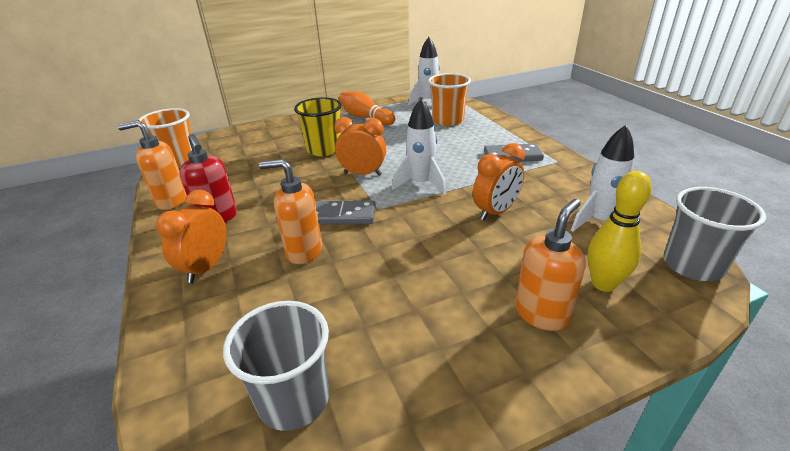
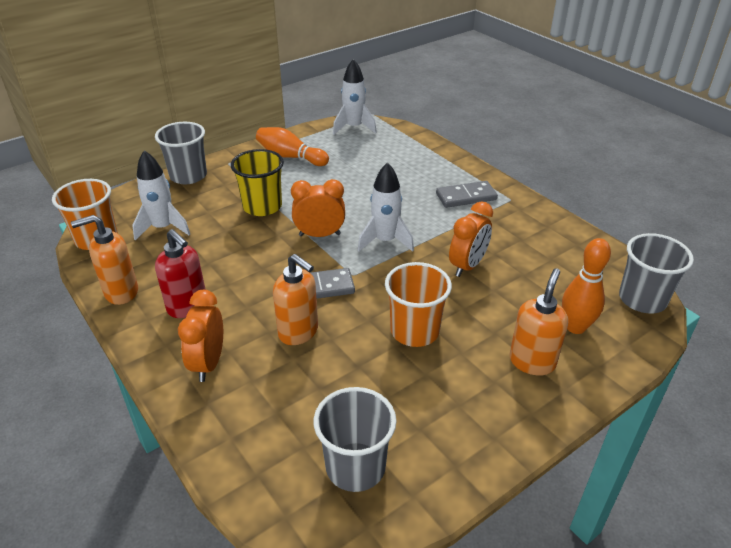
camera: 15 degrees left, 5 degrees up
orange soap dispenser [259,159,322,264] -> orange soap dispenser turned 135 degrees counterclockwise [273,254,318,345]
orange cup [428,73,471,126] -> orange cup moved to [385,262,452,347]
white rocket [571,125,640,232] -> white rocket moved to [132,150,190,241]
yellow bowling pin [587,171,652,292] -> orange bowling pin [562,238,611,334]
none -> grey cup [155,122,207,184]

